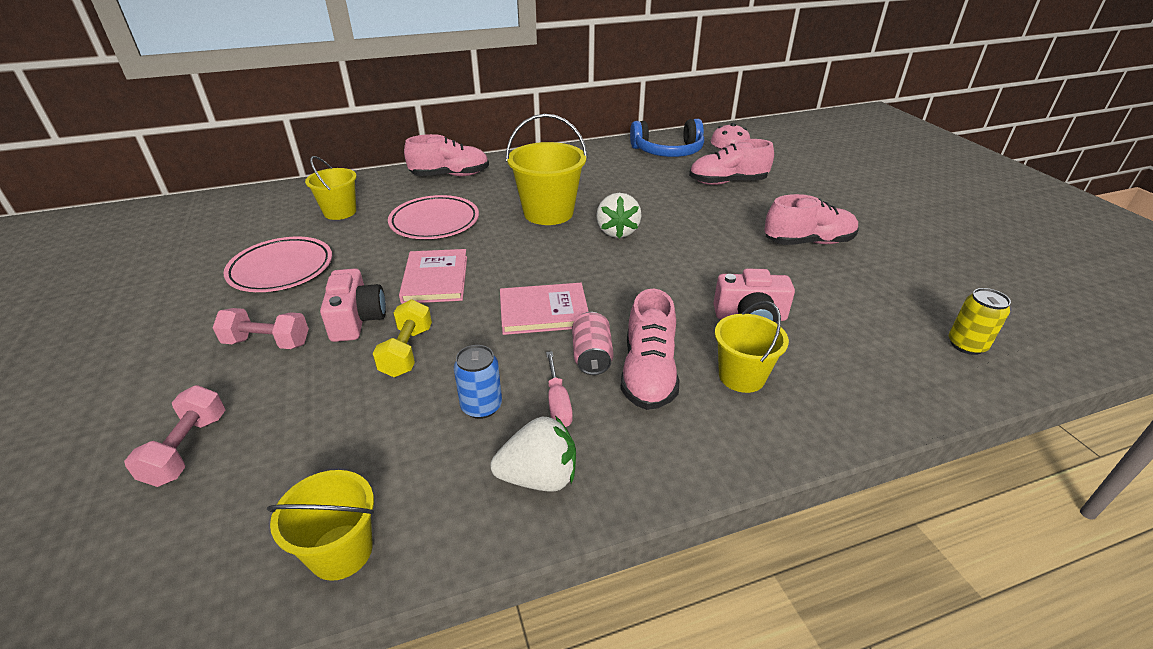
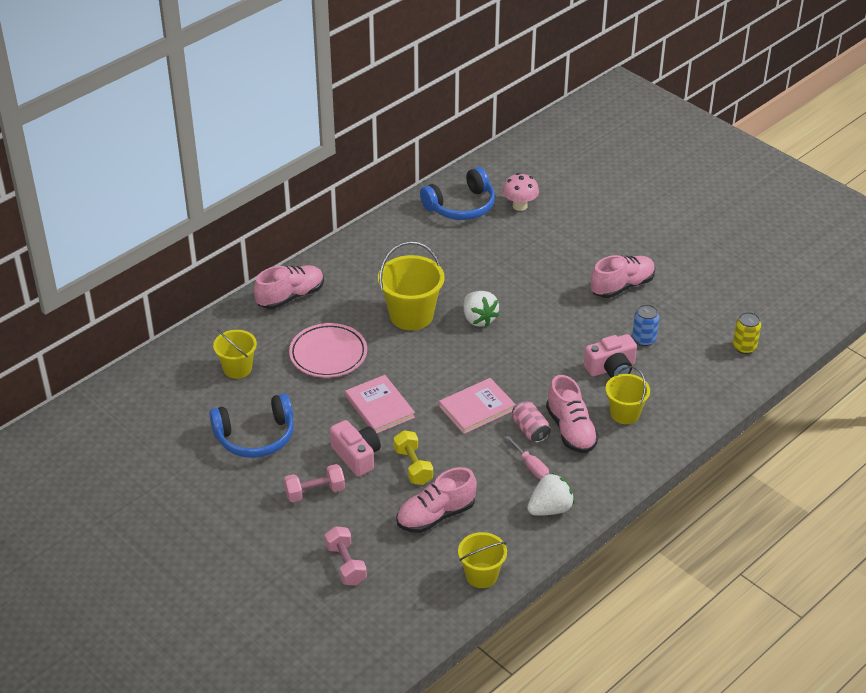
camera: 25 degrees left, 5 degrees up
pink plate [223,237,332,292] -> blue headphones [209,393,294,458]
blue can [454,345,502,419] -> blue can moved to [632,304,659,346]
pink shoe [689,139,774,185] -> pink shoe moved to [396,467,477,533]

